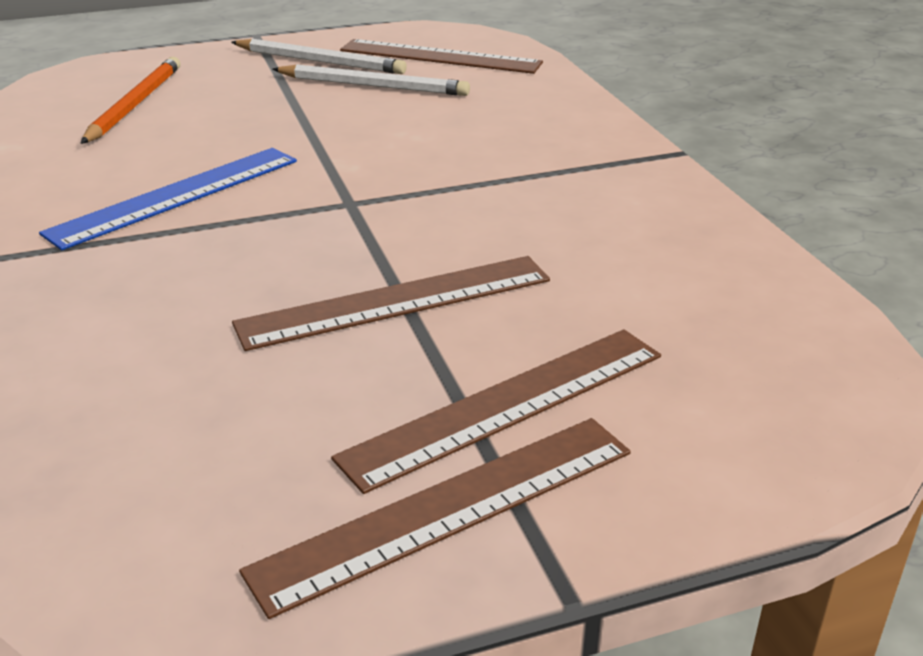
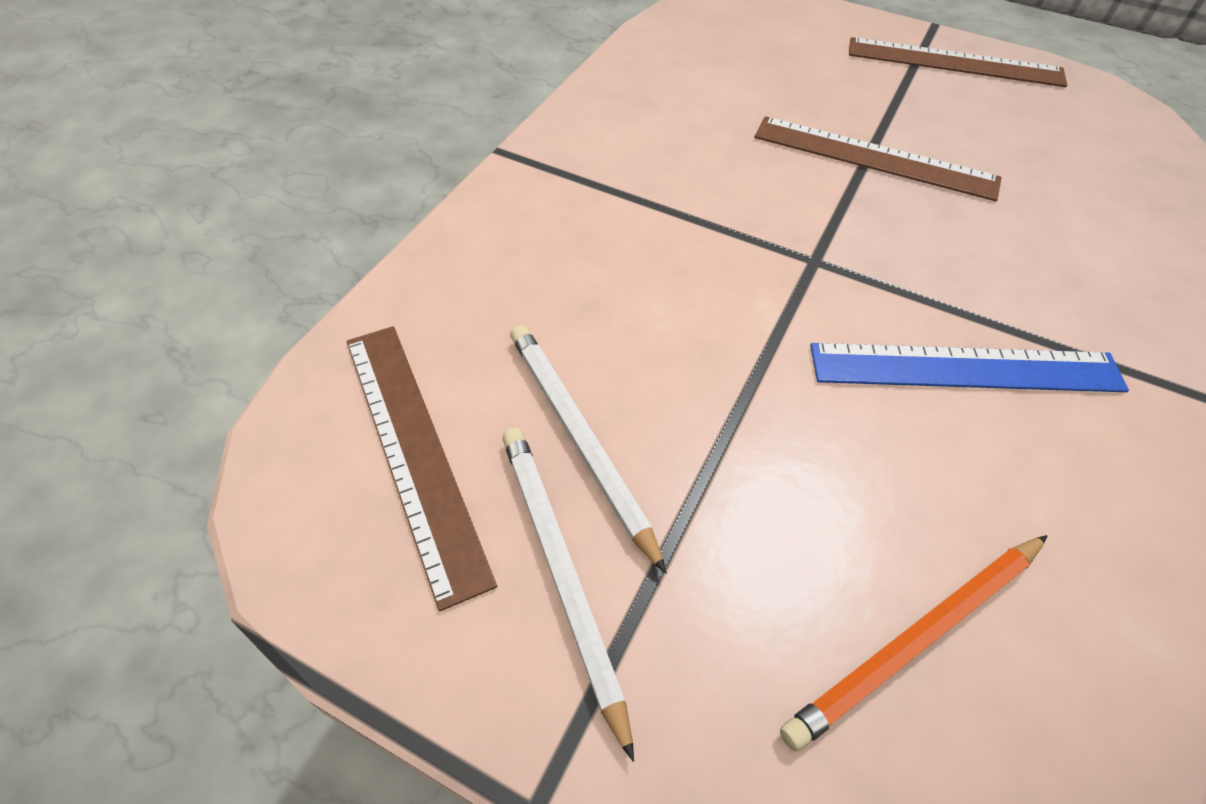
camera: 135 degrees left, 20 degrees up
brown ruler [331,329,661,494] -> none

